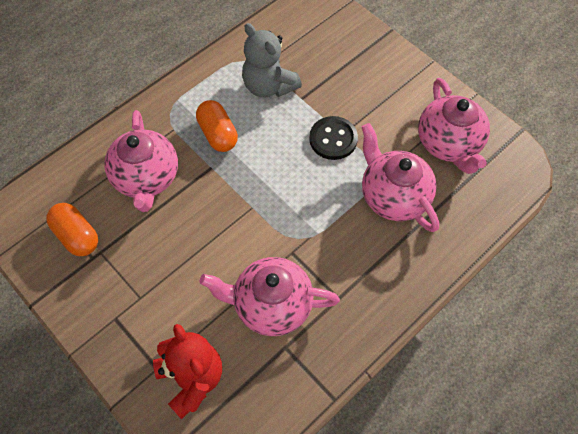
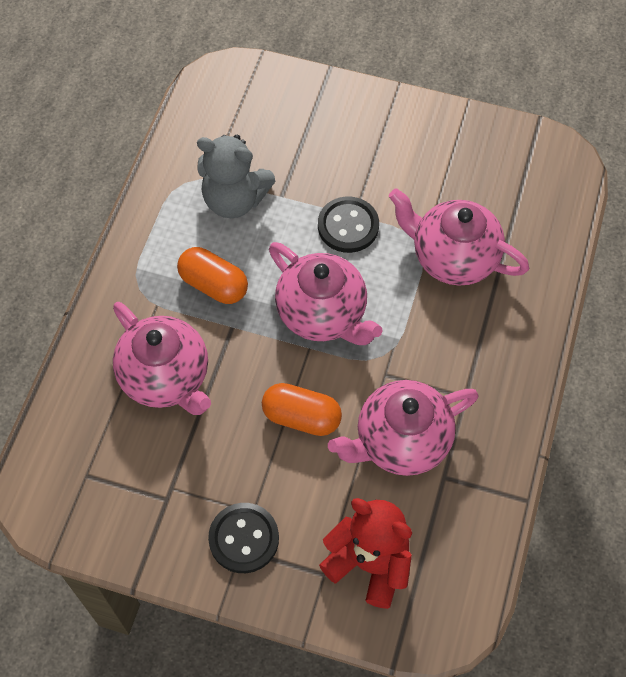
camera: 30 degrees left, 0 degrees up
orange capsule [46,203,98,256] -> orange capsule moved to [262,383,342,436]
pink teapot [418,78,490,174] -> pink teapot moved to [269,242,383,345]
none -> black button [208,503,279,573]

